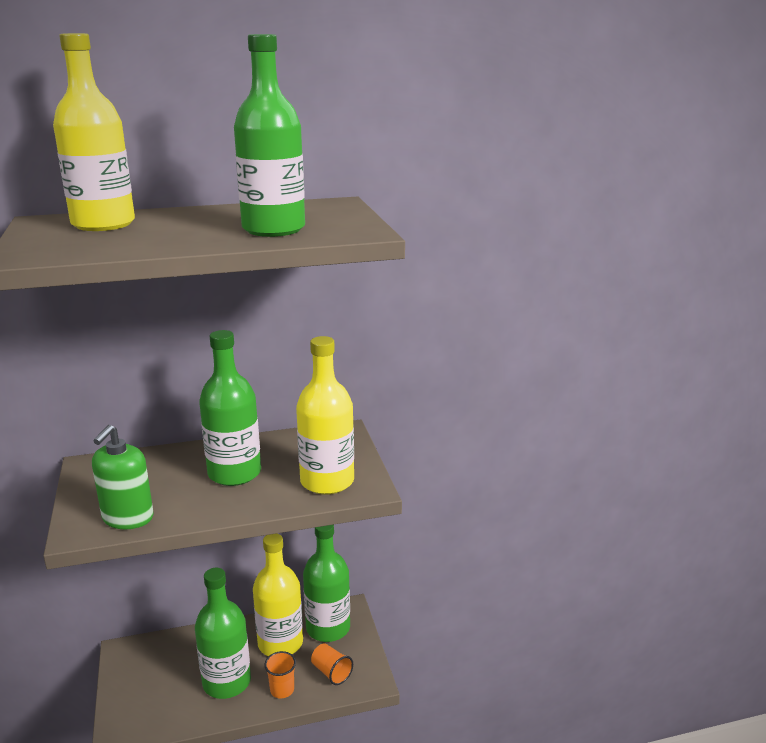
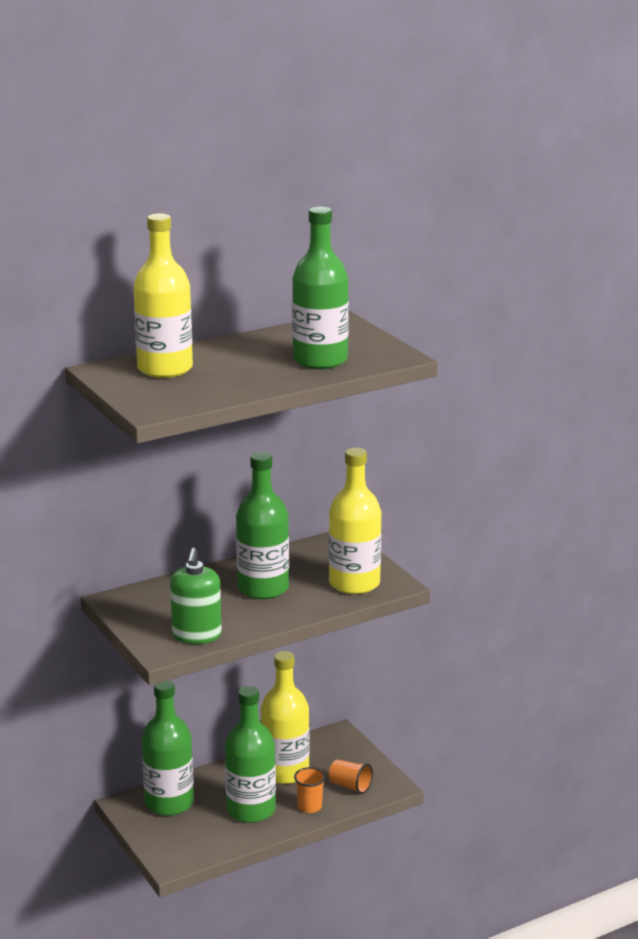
camera: 15 degrees left, 0 degrees up
green bottle [303,525,350,642] -> green bottle moved to [142,680,194,816]

